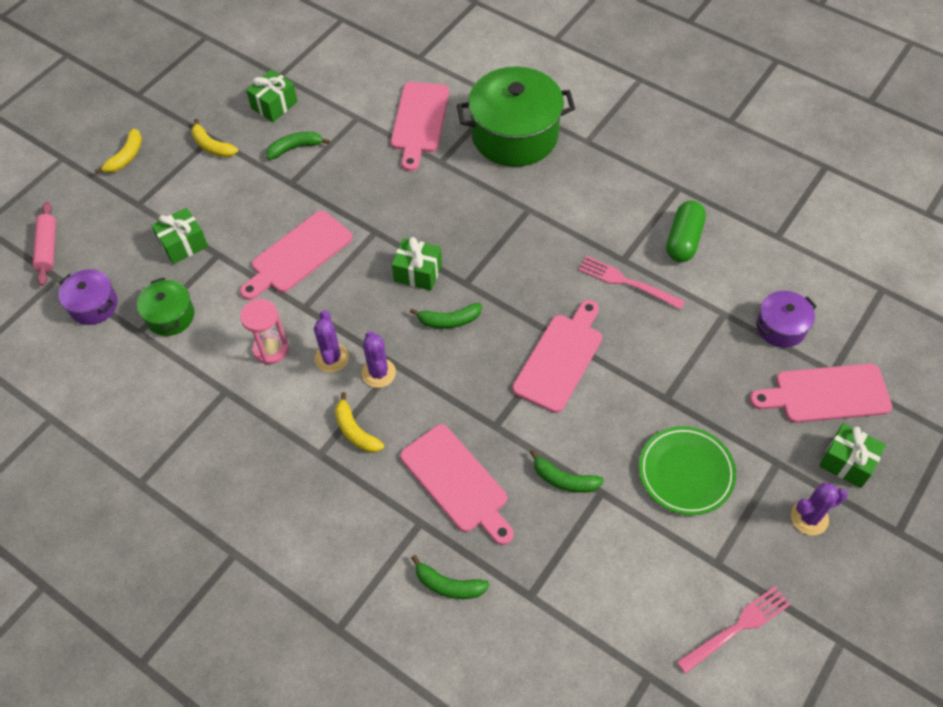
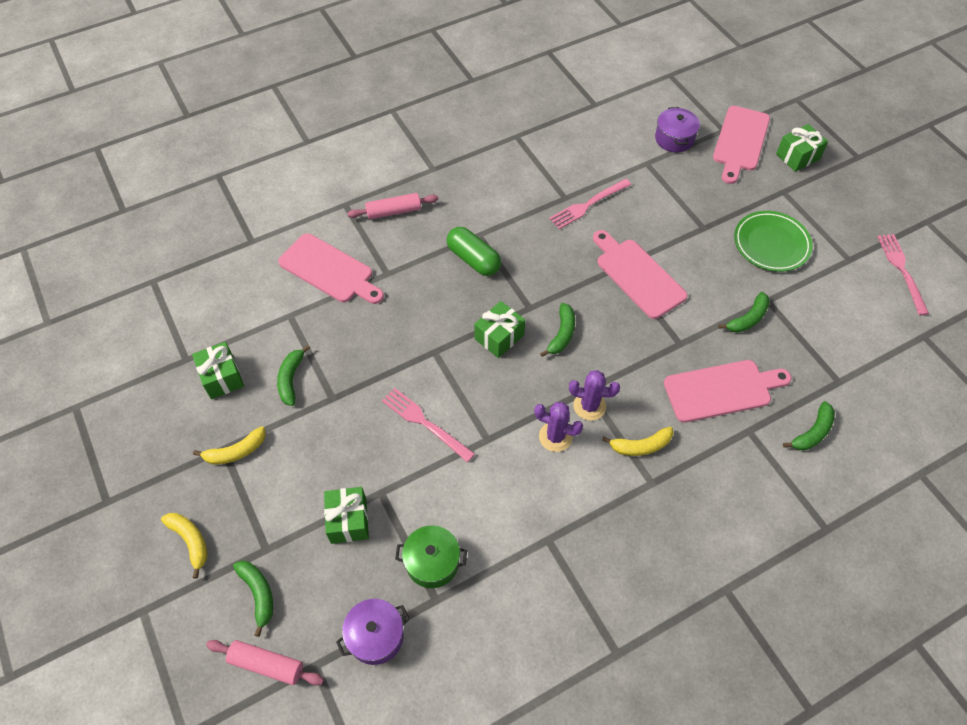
camera: 65 degrees left, 0 degrees up
pink cutting board [240,211,352,300] -> pink fork [382,388,475,462]
pink hourglass [240,299,289,364] -> none
green pot [457,66,575,167] -> pink rolling pin [347,193,438,219]
green capsule [666,201,706,262] -> green capsule moved to [447,227,501,276]
purple cactus [791,483,848,535] -> none
none -> green banana [233,561,273,637]

